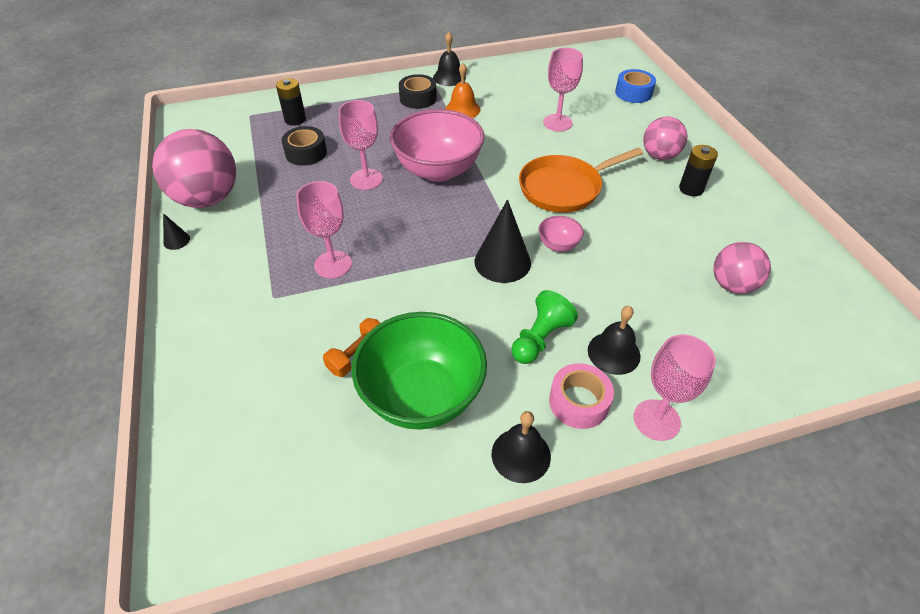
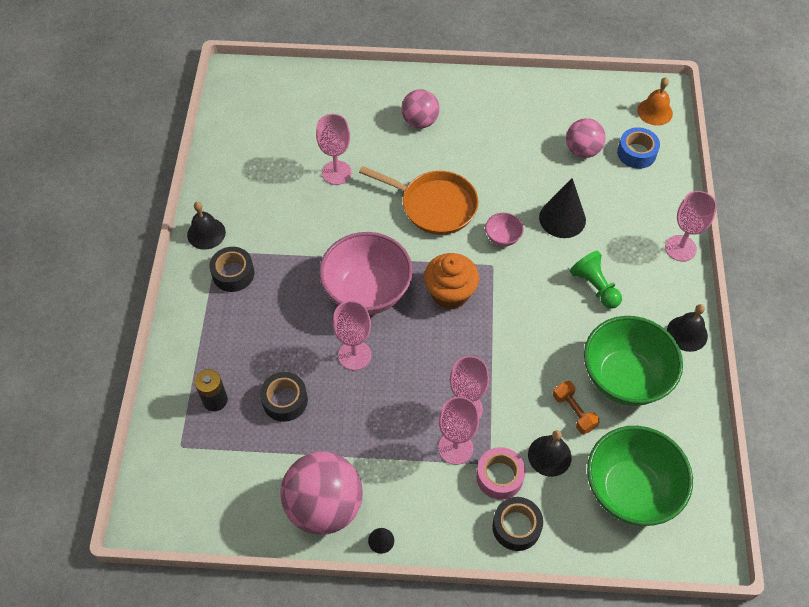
camera: 70 degrees left, 10 degrees up
orange bell [445,63,481,118] -> orange bell moved to [637,77,673,125]
black cone [475,200,531,283] -> black cone moved to [539,178,586,238]
orange pan [519,148,643,213] -> orange pan turned 60 degrees counterclockwise [359,166,478,235]
pink tape [549,363,614,429] -> pink tape moved to [476,447,526,500]
black bell [588,306,640,375] -> black bell moved to [528,430,572,477]
blue tape [615,69,656,103] -> blue tape moved to [617,127,660,169]
black battery [679,145,718,196] -> none
none -> orange cupcake [424,253,479,309]
none -> pink goblet [438,397,479,465]
none -> black tape [492,497,543,551]
none -> green bowl [587,426,693,526]

